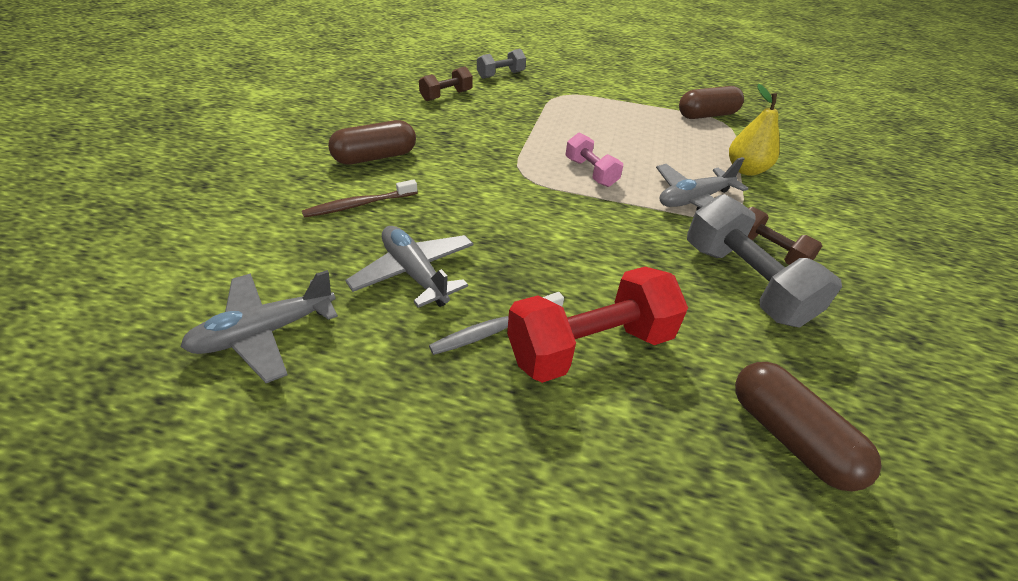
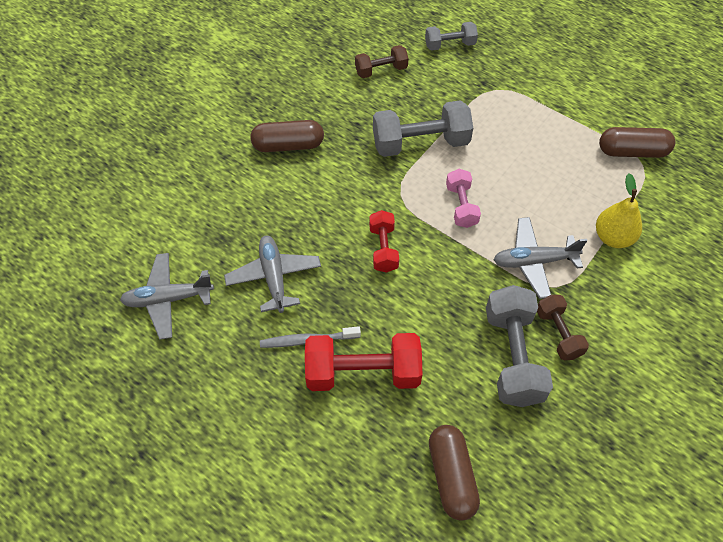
camera: 25 degrees right, 15 degrees up
brown toothbrush [302,179,418,218] -> none
none -> red dumbbell [369,210,399,273]
none -> grey dumbbell [373,101,473,157]

